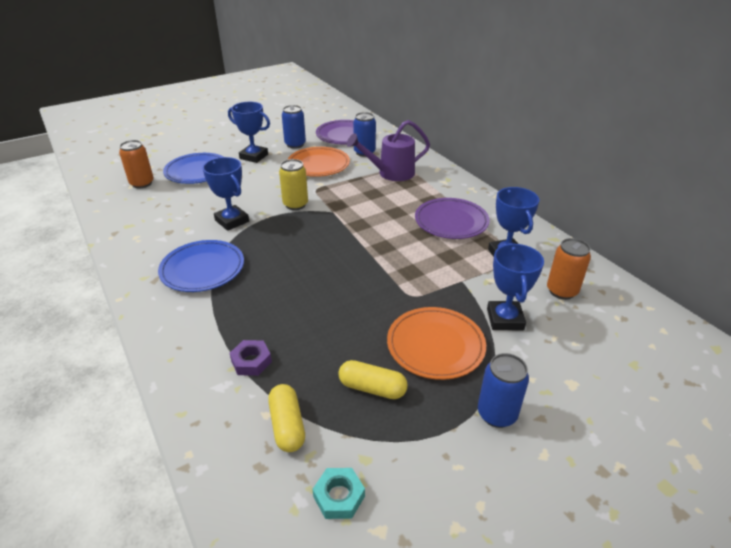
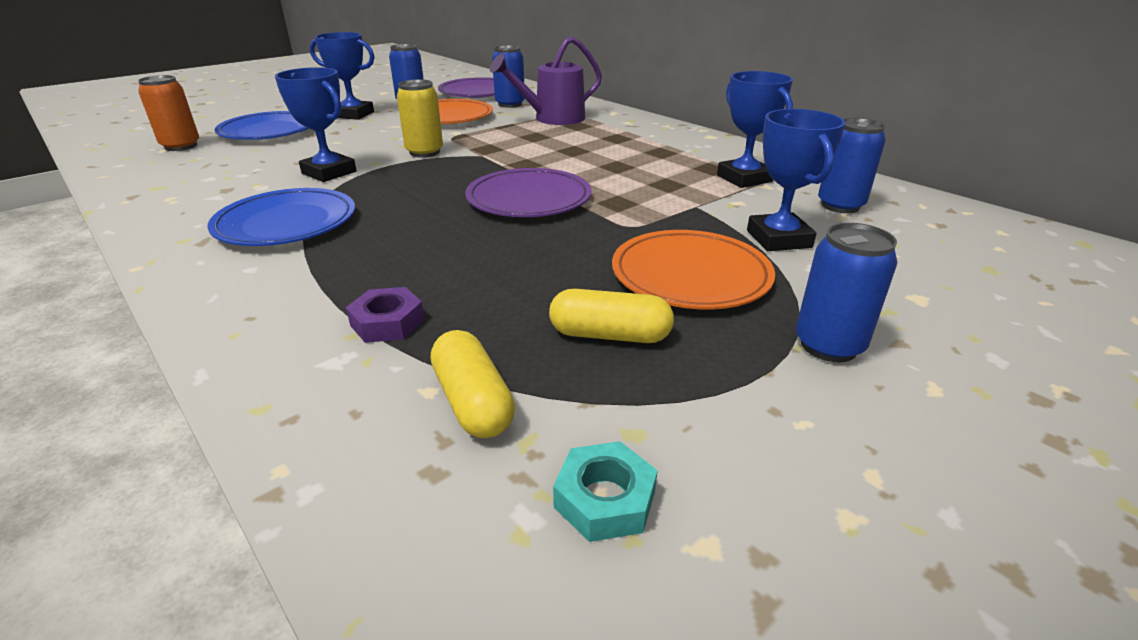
camera: 10 degrees left, 5 degrees down
purple plate [415,198,490,239] -> purple plate moved to [465,168,591,217]
orange can [547,238,591,300] -> blue can [818,118,886,213]

